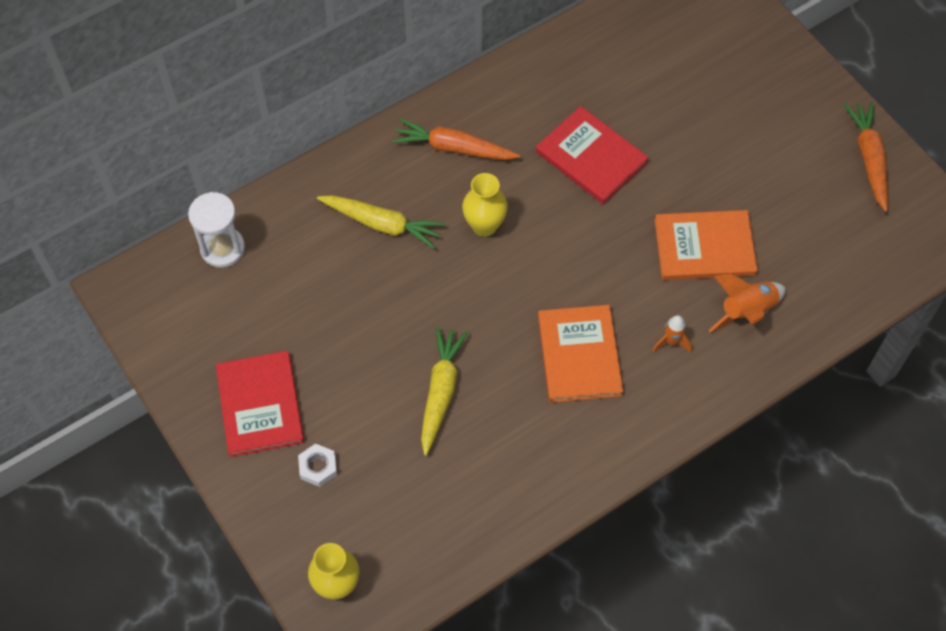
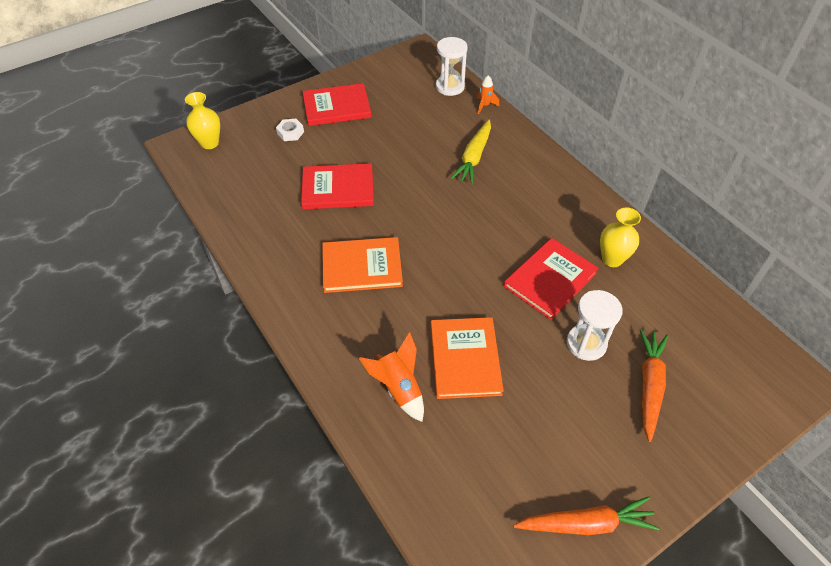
camera: 90 degrees right, 10 degrees down
orange carrot [392,118,520,160] -> orange carrot moved to [640,329,668,442]
yellow carrot [421,326,468,456] -> red book [301,163,374,210]
yellow vase [462,173,508,237] -> yellow vase moved to [600,207,641,267]
orange rocket [653,315,692,353] -> orange rocket moved to [477,75,499,114]
none -> white hourglass [567,290,623,361]

